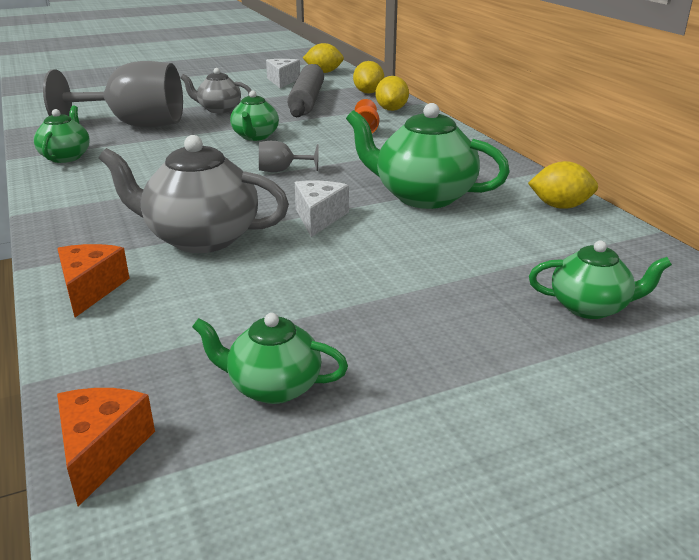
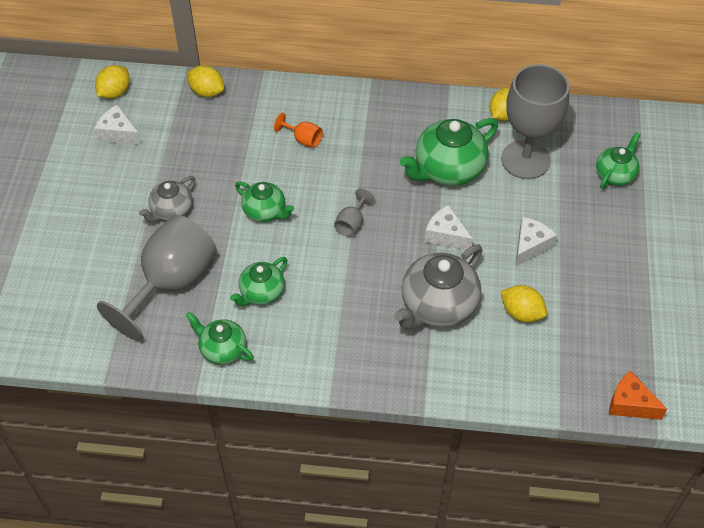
camera: 60 degrees left, 25 degrees up
orange cheese [57,244,130,317] -> none
green teapot [192,313,348,404] -> green teapot moved to [230,257,288,306]
grey rolling pin [287,64,324,117] -> none
yellow lemon [375,76,409,111] -> yellow lemon moved to [500,285,547,322]
none -> grey goblet [501,64,569,179]
none -> white cheese [515,217,557,267]

